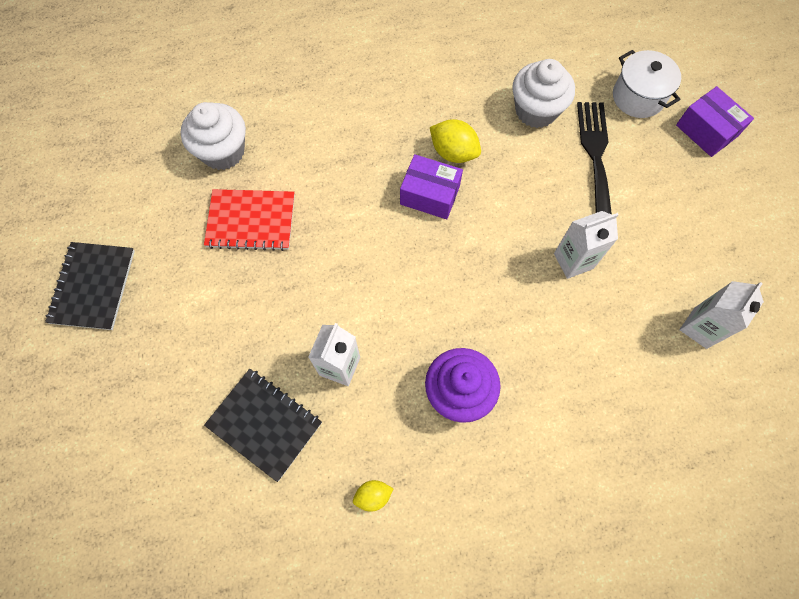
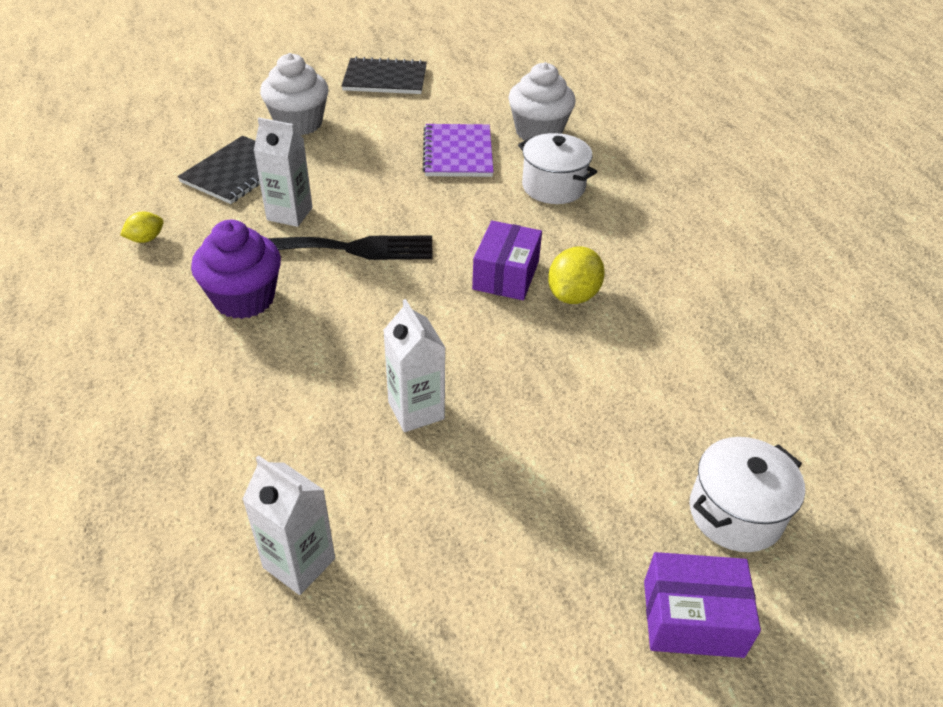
camera: 85 degrees right, 25 degrees down
red notebook [204,189,295,251] -> purple notebook [422,124,494,177]
yellow lemon [353,480,394,512] -> yellow lemon turned 75 degrees clockwise [120,212,164,243]
white cupcake [512,59,575,128] -> white cupcake moved to [260,53,328,135]
black fork [577,102,612,215] -> black fork moved to [268,236,433,260]
purple box [676,86,754,157] -> purple box turned 45 degrees clockwise [644,552,761,658]
none -> white pot [518,133,597,204]

